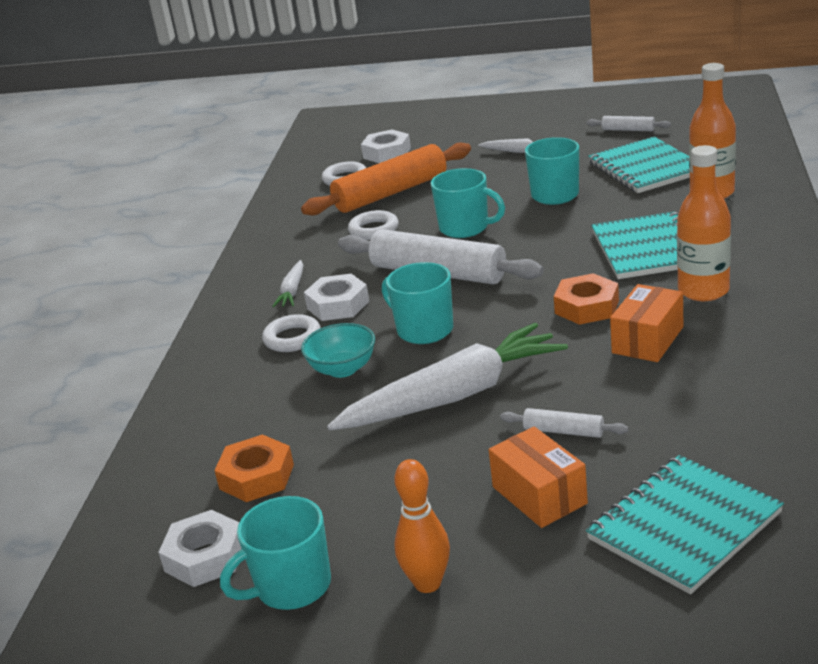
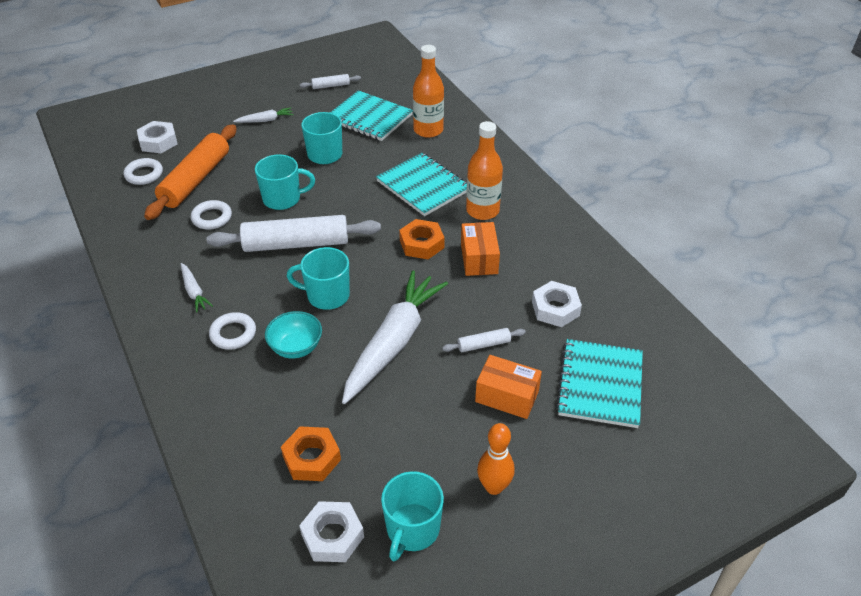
camera: 40 degrees left, 15 degrees up
white nut [304,274,369,321] -> white nut moved to [532,281,582,327]

